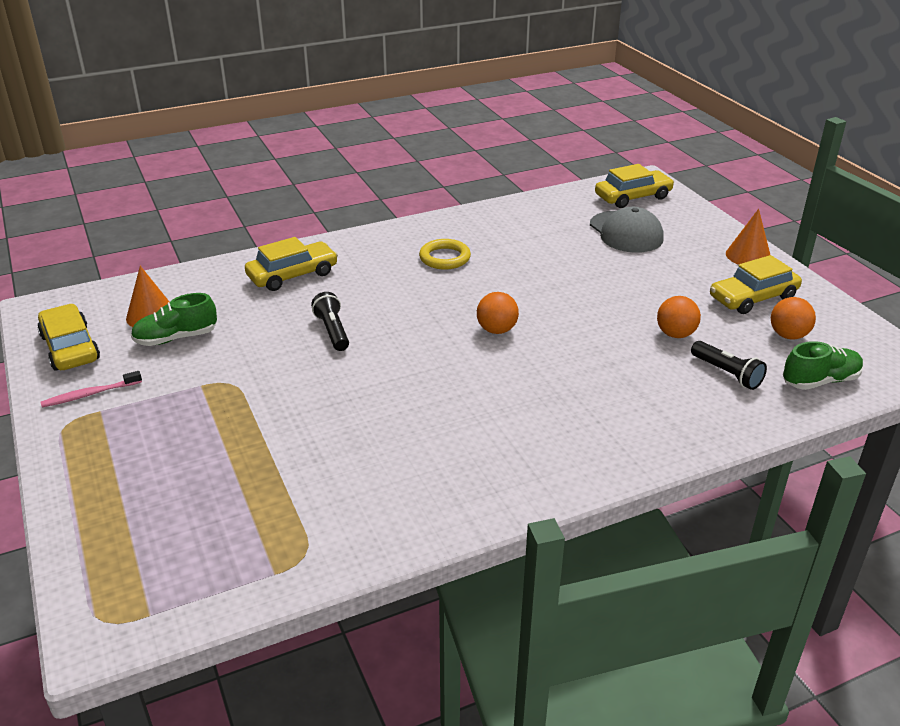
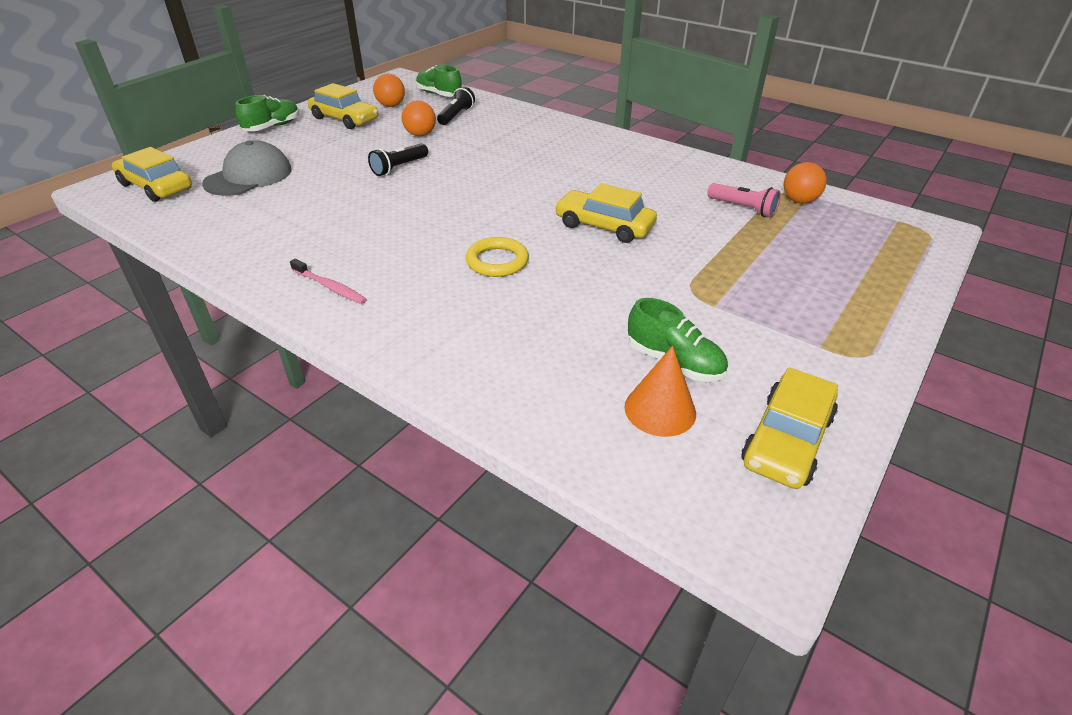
camera: 120 degrees left, 5 degrees up
pink toothbrush [41,371,142,407] -> pink toothbrush moved to [290,259,367,304]
yellow car [245,237,338,291] -> yellow car moved to [555,183,657,243]
black flashlight [311,292,349,351] -> black flashlight moved to [368,143,428,176]
yellow ring [419,239,471,270] -> yellow ring moved to [466,237,529,277]
orange ball [477,292,519,334] -> orange ball moved to [783,162,827,203]
orange cone [726,209,770,265] -> green shoe [235,95,299,131]
none -> pink flashlight [707,183,781,217]

